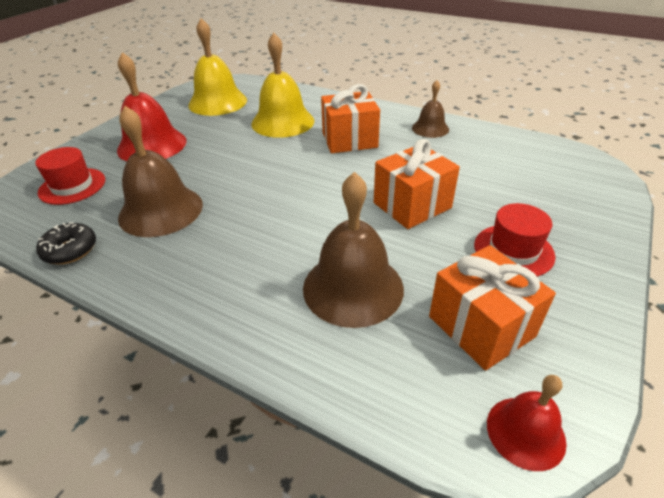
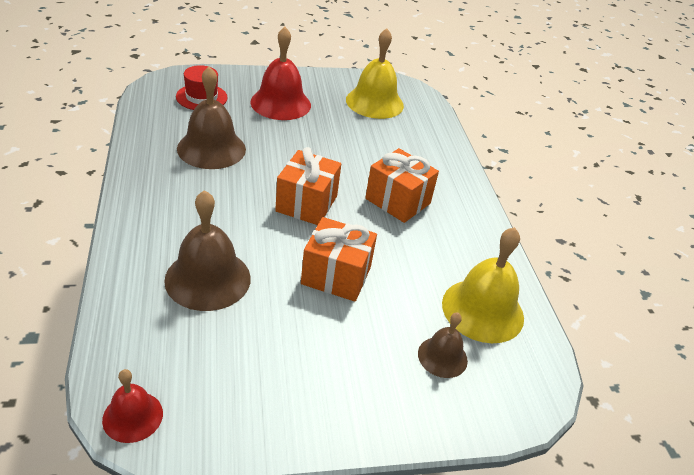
camera: 45 degrees right, 0 degrees up
black donut [36,222,96,264] -> none
yellow bell [251,33,314,138] -> yellow bell moved to [442,227,524,343]
brown bell [412,80,449,138] -> brown bell moved to [418,313,468,378]
orange gift [429,245,556,371] -> orange gift moved to [275,147,341,225]
red hat [474,203,555,277] -> none

